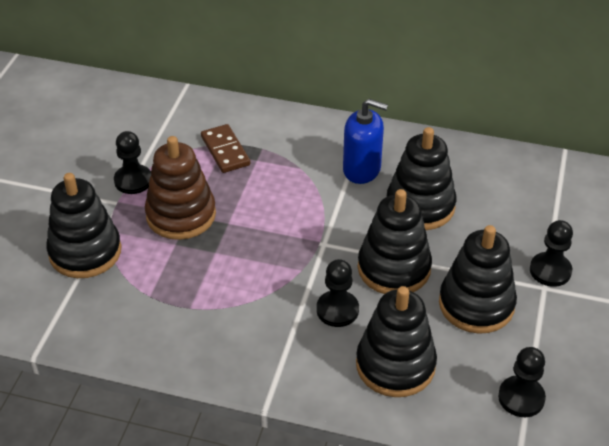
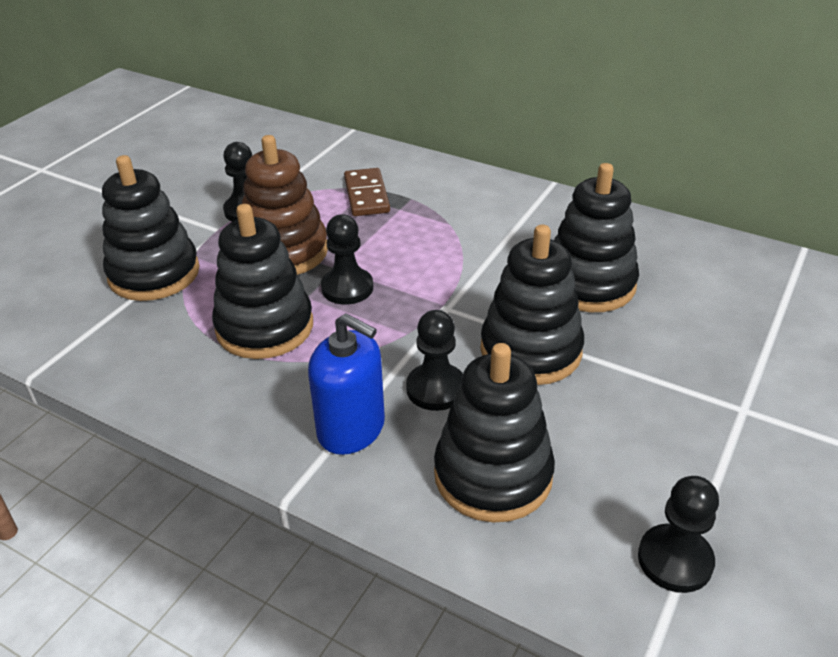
camera: 15 degrees right, 5 degrees down
blue soap dispenser [343,99,388,184] -> blue soap dispenser moved to [308,313,385,455]
black stacking toy [439,225,517,334] -> black stacking toy moved to [212,204,313,359]
black pawn [530,220,573,287] -> black pawn moved to [321,214,373,305]

